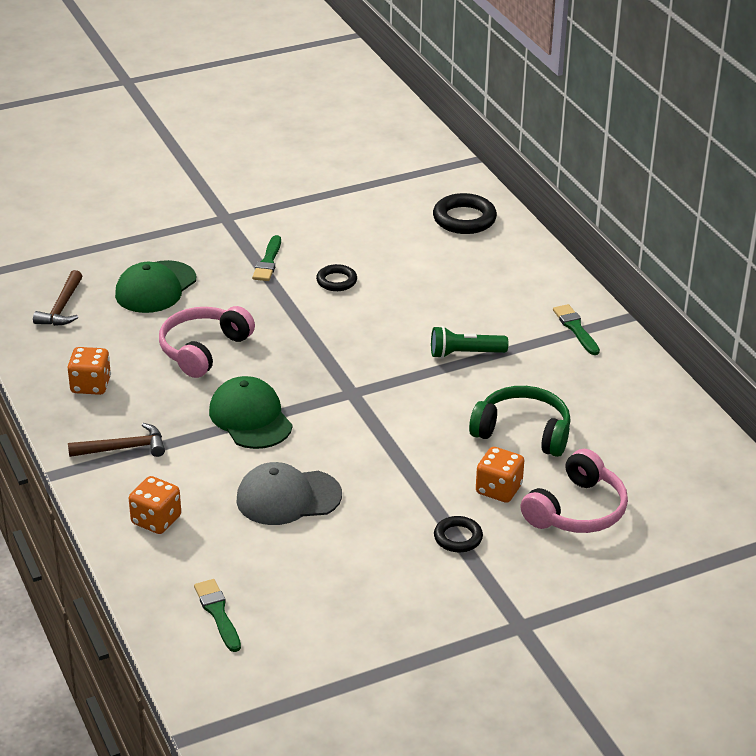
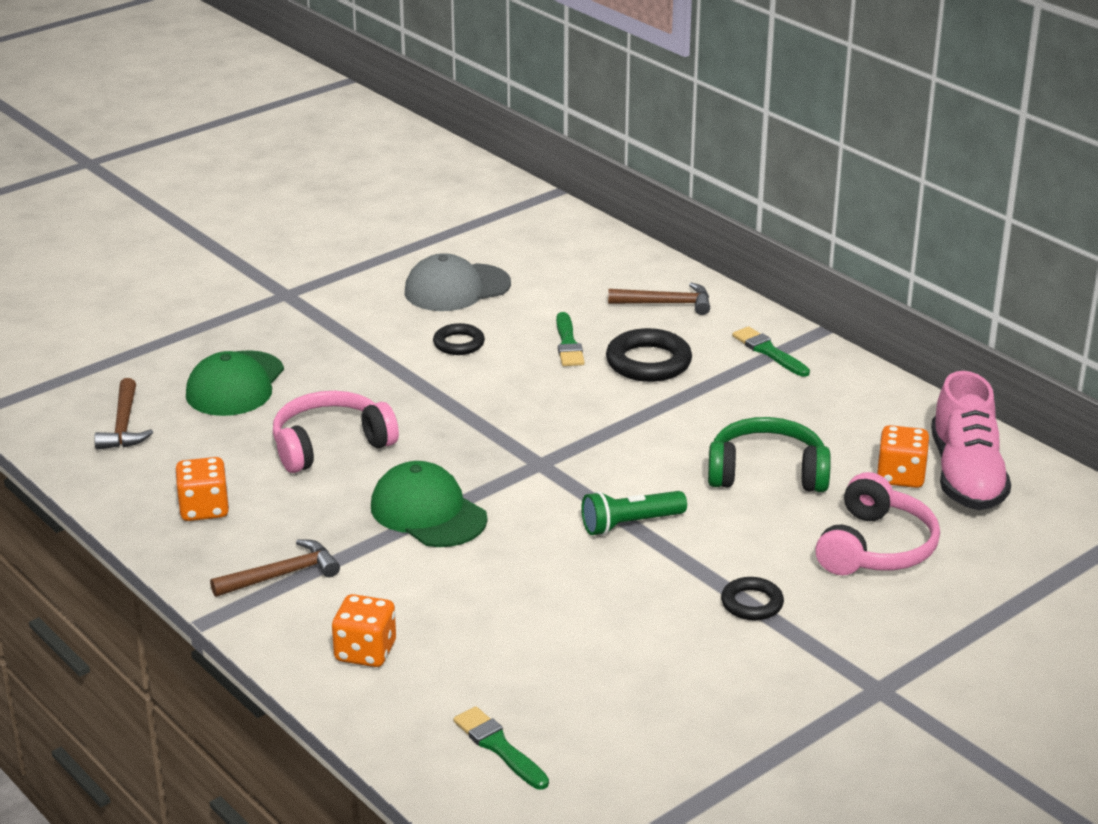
camera: 15 degrees left, 5 degrees down
pink headphones [159,306,255,378] -> pink headphones turned 45 degrees clockwise [273,391,399,473]
grey cap [237,462,342,525] -> grey cap moved to [405,253,511,311]
green brush [252,235,281,281] -> green brush moved to [556,312,585,366]
green flashlight [431,326,508,359] -> green flashlight moved to [581,491,687,536]
black ring [433,193,497,234] -> black ring moved to [606,328,692,382]
orange dice [476,447,524,503] -> orange dice moved to [876,425,929,488]
none -> brown hammer [608,283,710,315]
none -> pink shoe [931,371,1011,510]

